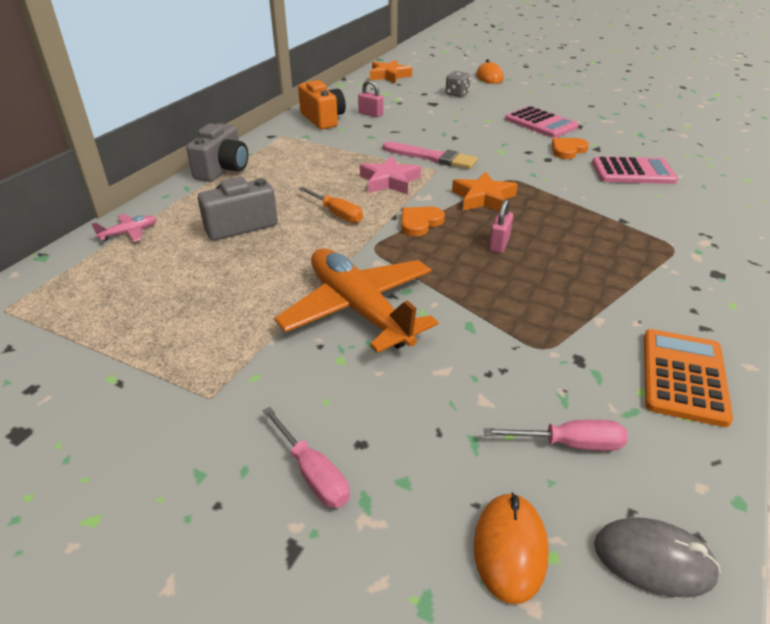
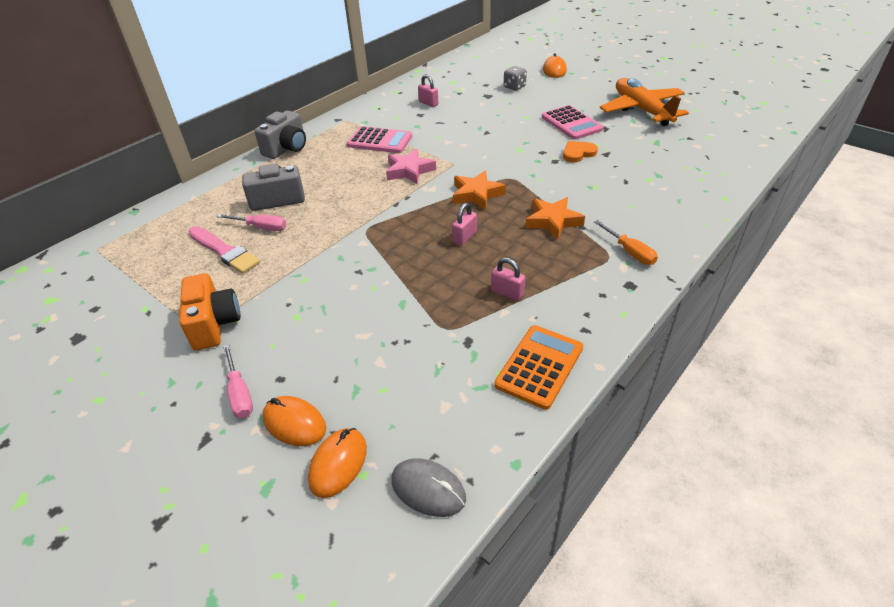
camera: 15 degrees right, 5 degrees up
pink plane [92,214,157,242] -> none
orange plane [274,248,438,353] -> orange plane moved to [600,78,689,126]
orange camera [298,80,346,129] -> orange camera moved to [179,273,240,350]
orange screwdriver [299,187,363,223] -> orange screwdriver moved to [594,220,658,265]
orange star [370,60,412,83] -> orange star moved to [525,197,585,240]
pink brush [383,142,478,169] -> pink brush moved to [188,226,260,274]
orange heart [401,206,445,236] -> none
pink screwdriver [484,420,628,451] -> pink screwdriver moved to [217,214,286,231]
pink calculator [592,156,678,184] -> pink calculator moved to [347,126,412,153]
none -> orange mouse [262,396,326,446]
none -> pink padlock [491,257,525,301]

